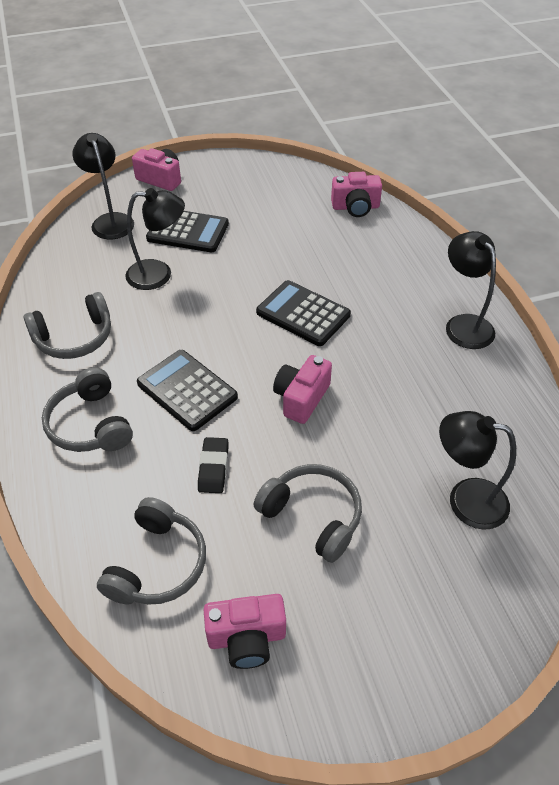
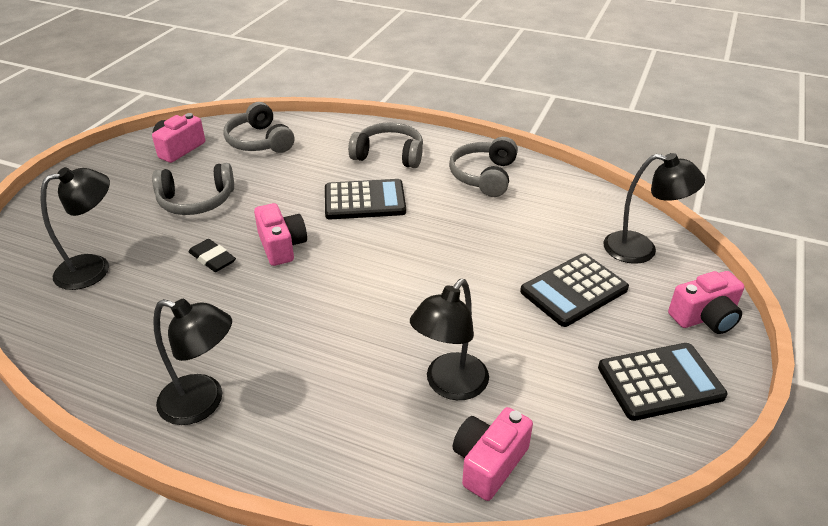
camera: 130 degrees right, 10 degrees down
black lamp [125,188,185,290] -> black lamp moved to [410,279,489,400]
black eraser [198,437,228,493] -> black eraser moved to [189,239,236,272]
black calculator [256,280,351,346] -> black calculator moved to [598,343,728,421]

